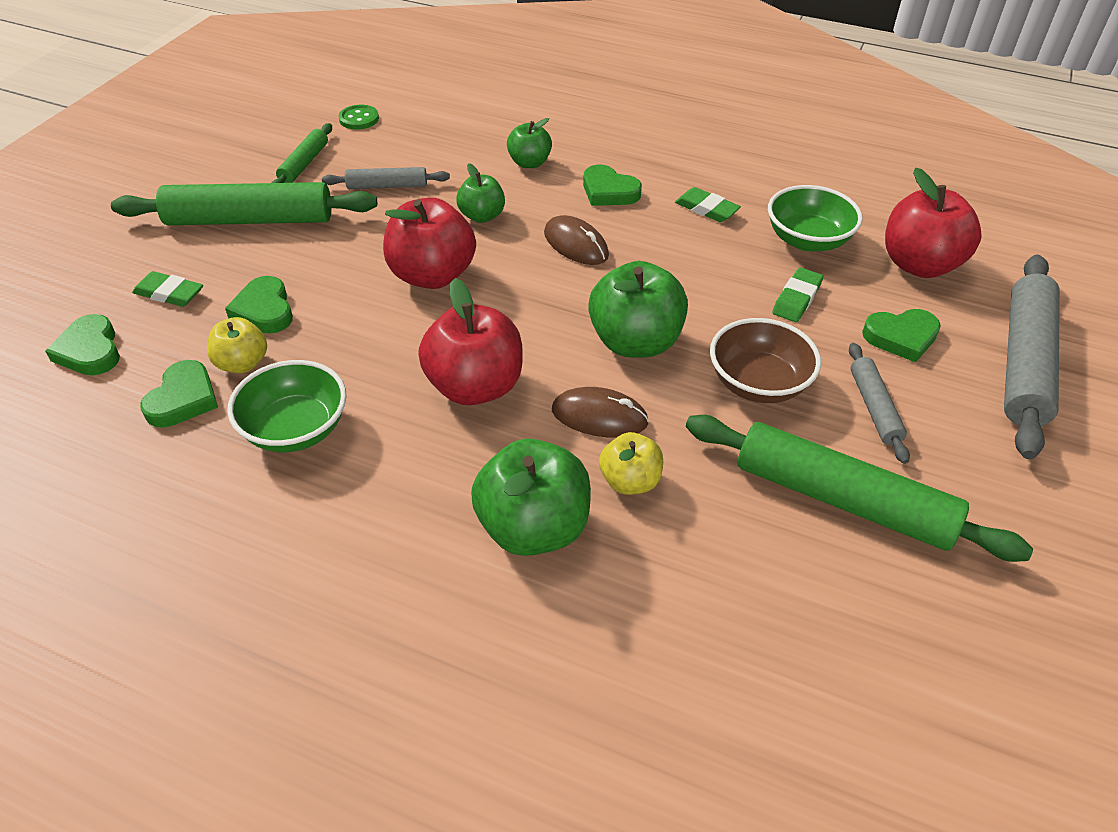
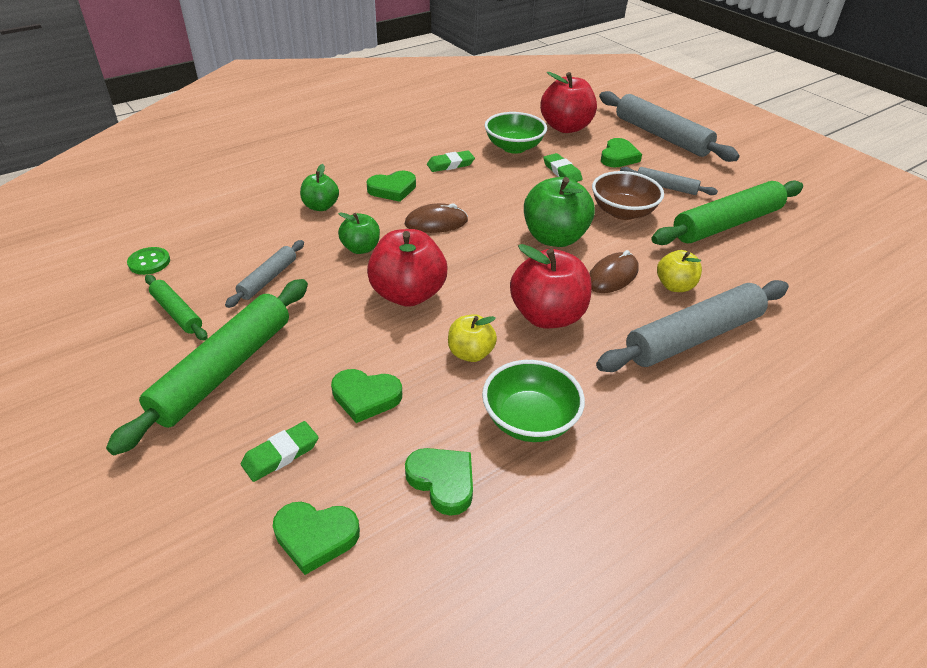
camera: 60 degrees left, 5 degrees down
yellow apple [207,317,267,373] -> yellow apple moved to [448,314,497,362]
green apple [471,439,591,556] -> grey rolling pin [596,280,789,372]

